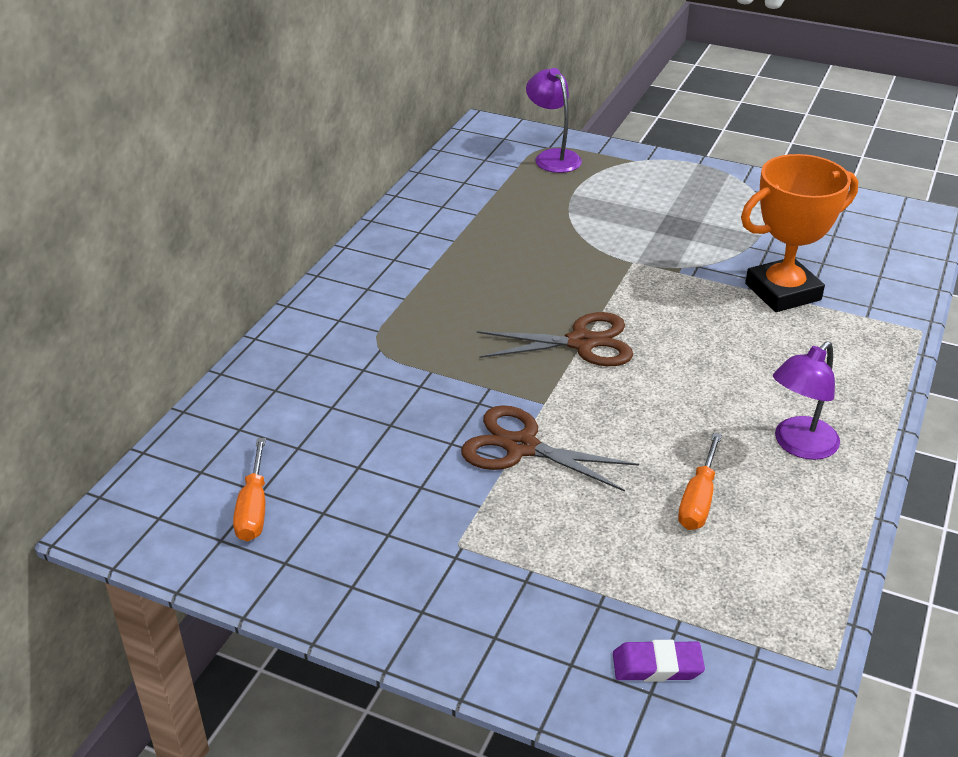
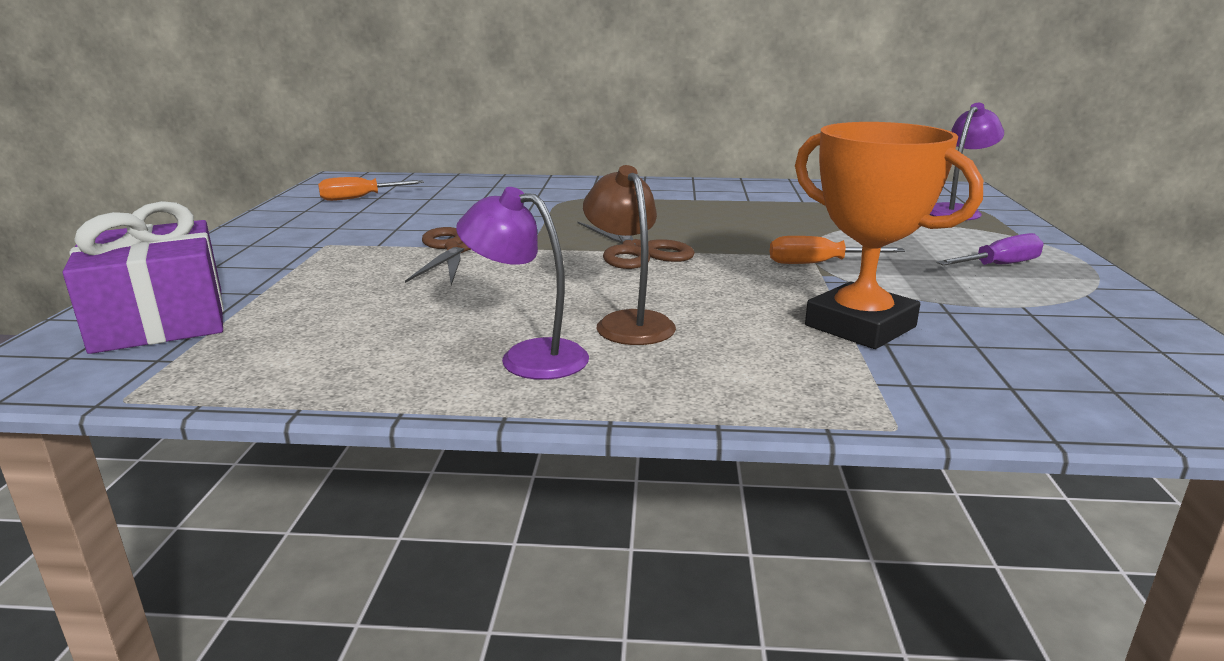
camera: 70 degrees right, 15 degrees down
purple eraser [613,640,705,682] -> purple gift [63,201,224,354]
orange screwdriver [678,433,722,530] -> orange screwdriver moved to [770,236,905,264]
none -> brown lamp [583,165,676,345]
none -> purple screwdriver [936,233,1044,266]

